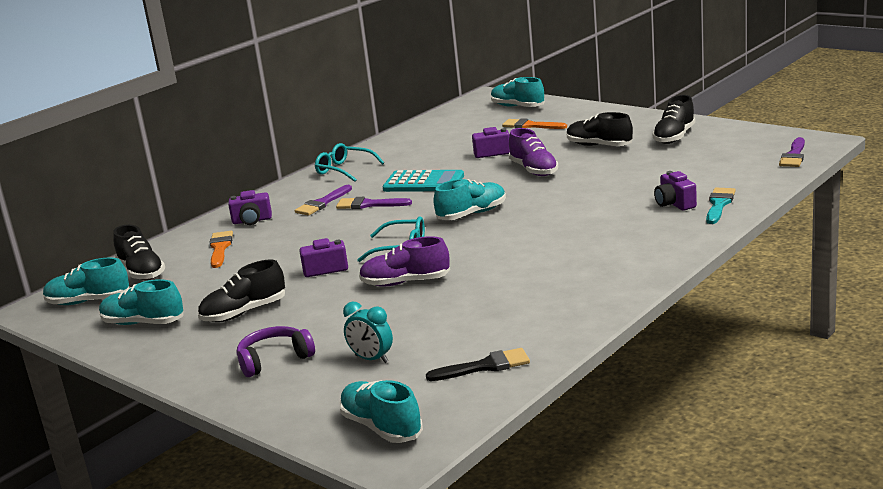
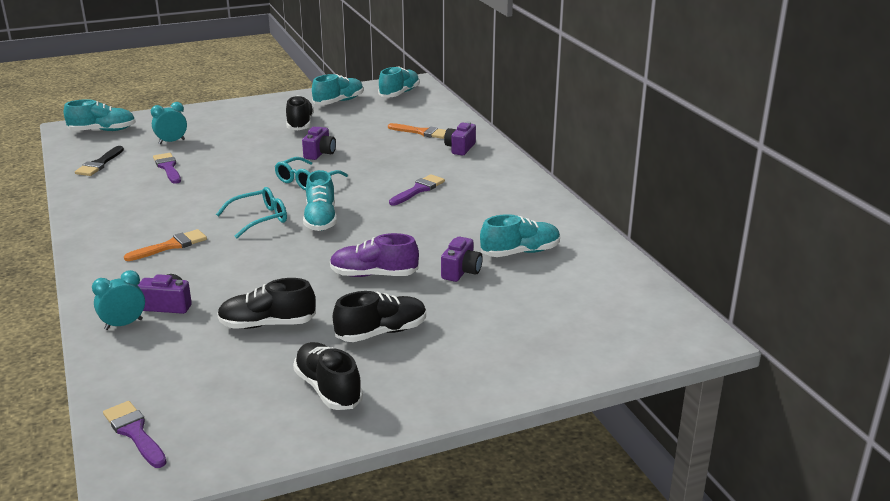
camera: 115 degrees right, 5 degrees up
black shoe [113,225,165,280] -> black shoe moved to [217,278,316,329]
purple headphones [237,326,315,377] -> none
purple brush [295,185,352,215] -> purple brush moved to [153,153,181,184]
turquoise glasses [315,143,384,182] -> turquoise glasses moved to [216,187,287,238]
purple shoe [359,236,450,287] -> none
turquoise calculator [382,170,464,192] -> none
turquoise shoe [491,77,545,107] -> turquoise shoe moved to [480,214,560,257]
orange brush [502,118,567,129] -> orange brush moved to [124,229,207,261]
turquoise brush [706,188,736,224] -> turquoise clock [92,270,145,330]

